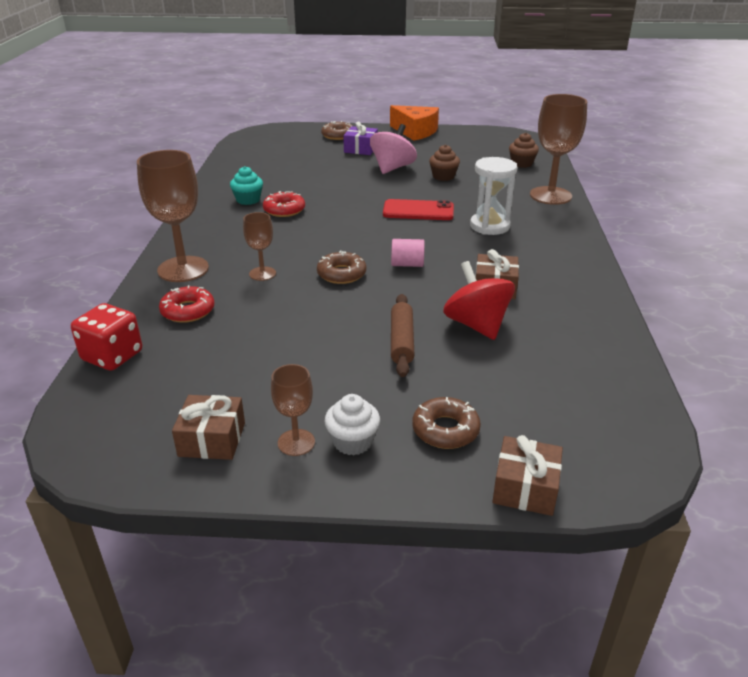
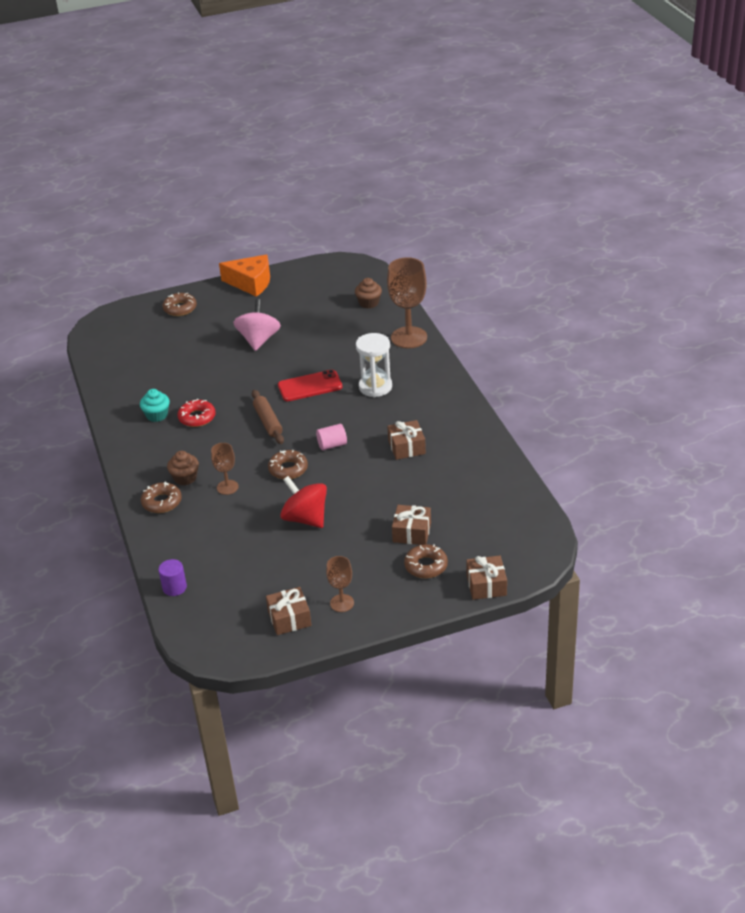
camera: 20 degrees left, 5 degrees up
red dice [71,303,142,371] -> purple cylinder [158,559,187,596]
brown goblet [137,150,209,282] -> brown donut [141,482,182,513]
red donut [159,285,214,323] -> none
white cupcake [324,394,380,455] -> none
purple gift [343,122,378,155] -> none
brown rolling pin [391,294,414,377] -> brown rolling pin moved to [252,390,284,444]
brown cupcake [429,145,460,181] -> brown cupcake moved to [167,451,199,485]
red spinning top [443,261,515,340] -> red spinning top moved to [280,476,327,528]
none -> brown gift [392,505,431,545]

